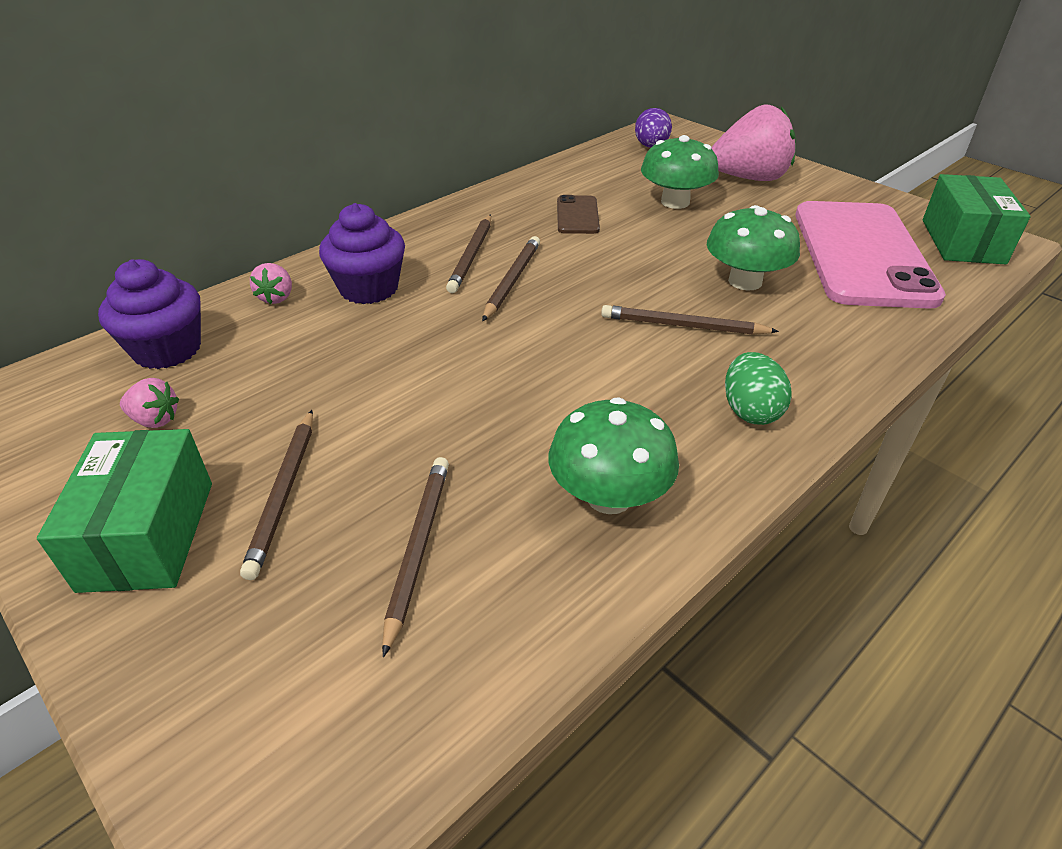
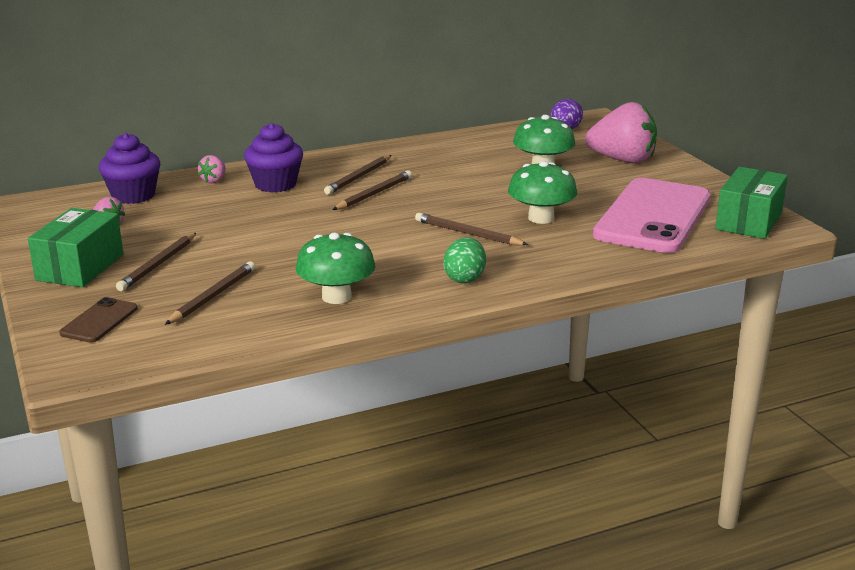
camera: 20 degrees right, 15 degrees down
brown phone [557,195,600,234] -> brown phone moved to [60,297,137,343]

